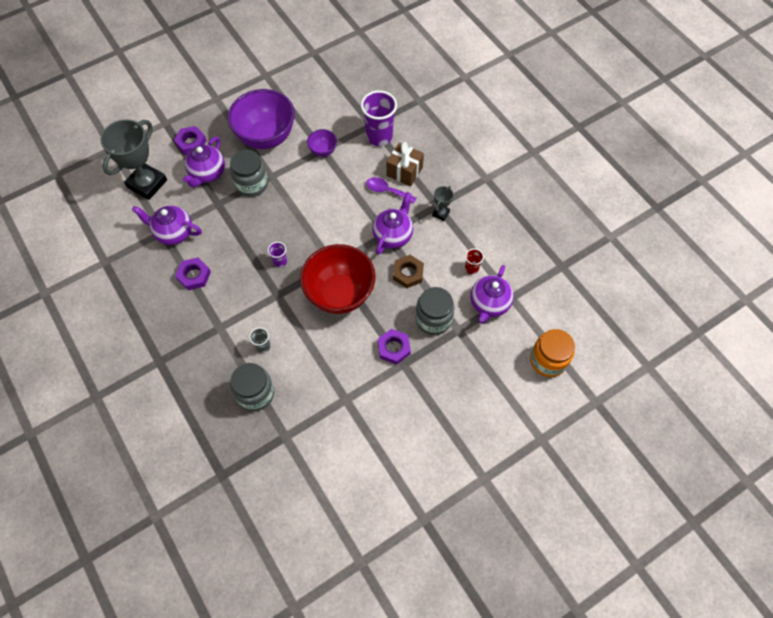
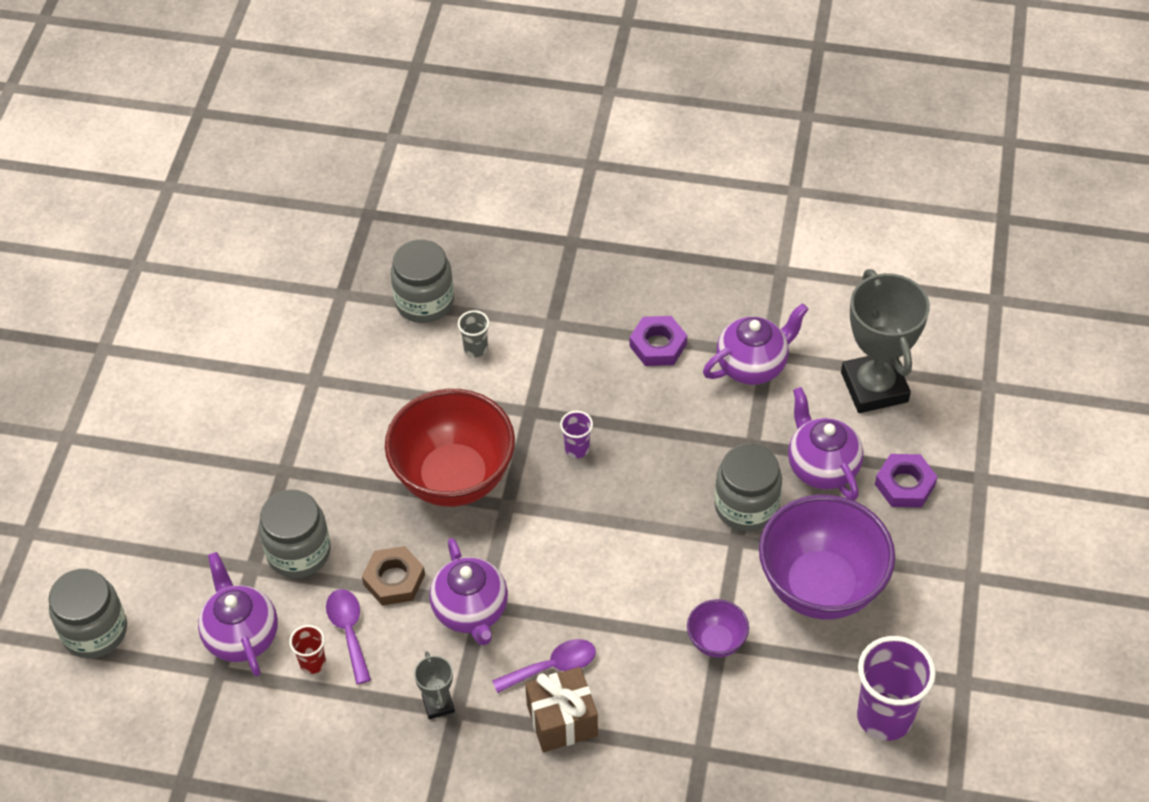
camera: 135 degrees right, 10 degrees down
purple cup [361,90,397,146] -> purple cup moved to [857,636,936,741]
purple nut [378,329,411,365] -> none
orange jar [530,329,575,377] -> grey jar [49,569,127,658]
none -> purple spoon [326,589,371,684]

